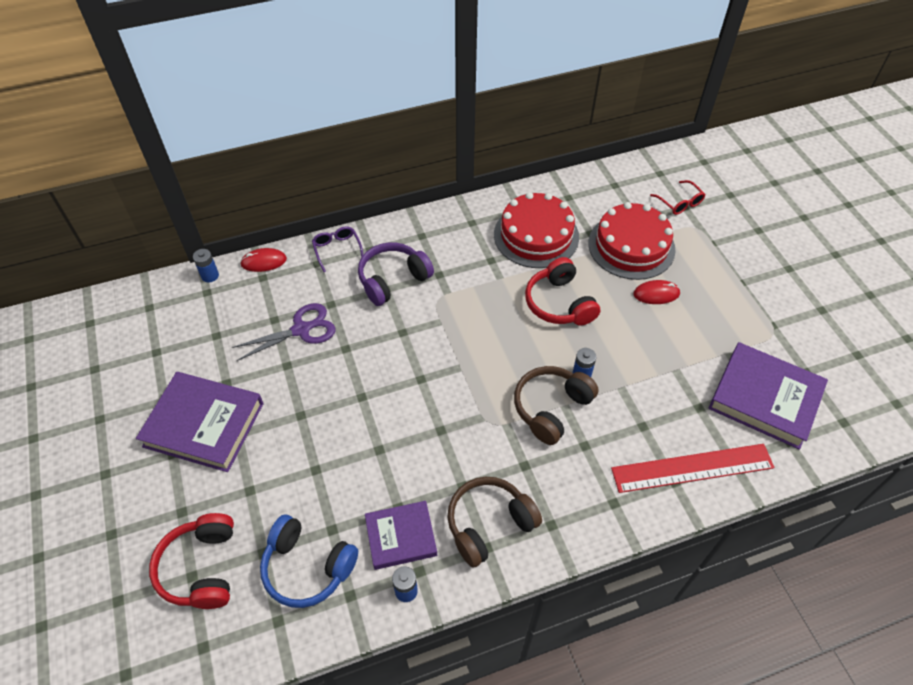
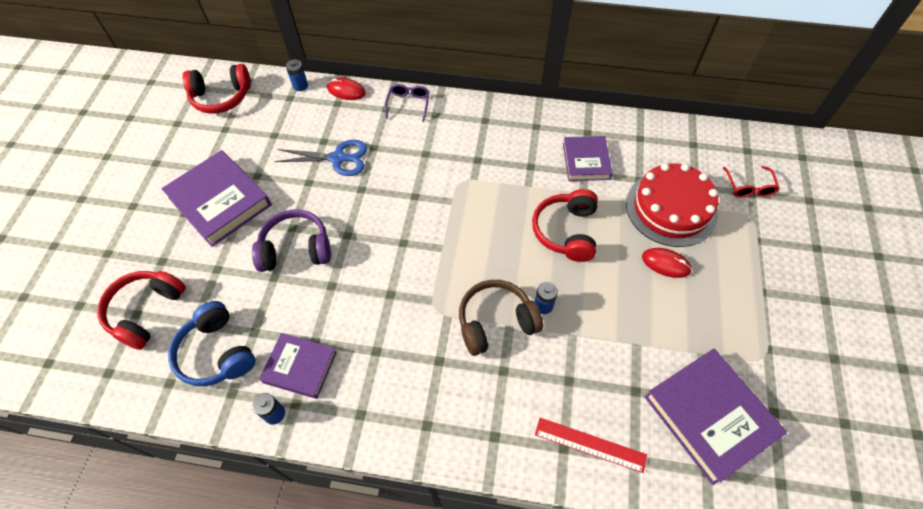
camera: 30 degrees right, 5 degrees up
purple scissors [231,303,336,361] -> blue scissors [275,140,367,176]
purple headphones [358,242,434,306] -> purple headphones moved to [252,210,331,272]
brown headphones [447,477,542,568] -> none
red cake [494,192,579,268] -> purple book [563,136,613,181]
red ruler [611,444,775,493] -> red ruler [535,418,647,473], size x0.65
none -> red headphones [183,64,251,114]

